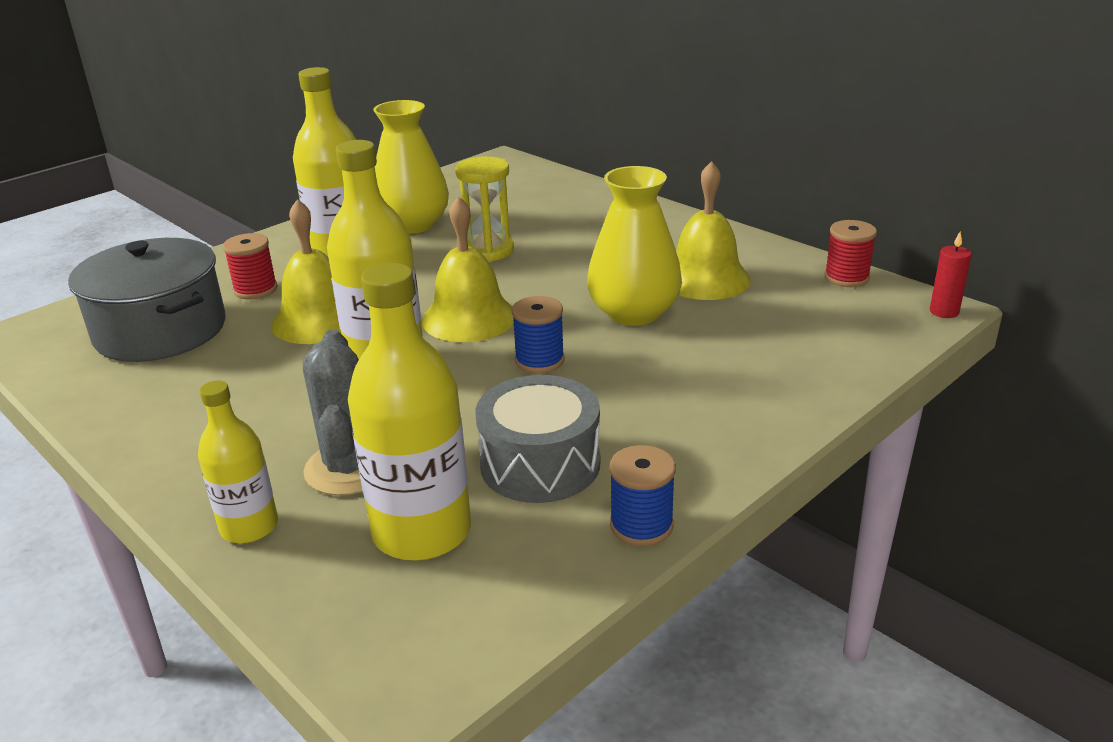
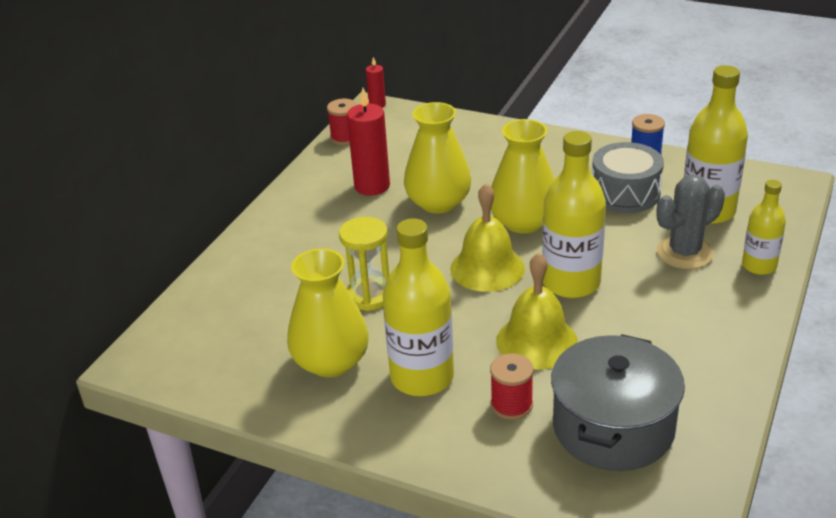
camera: 110 degrees left, 5 degrees up
blue spool [512,296,565,373] -> yellow vase [491,119,554,234]
yellow bell [676,161,751,300] -> red candle [347,88,390,196]

